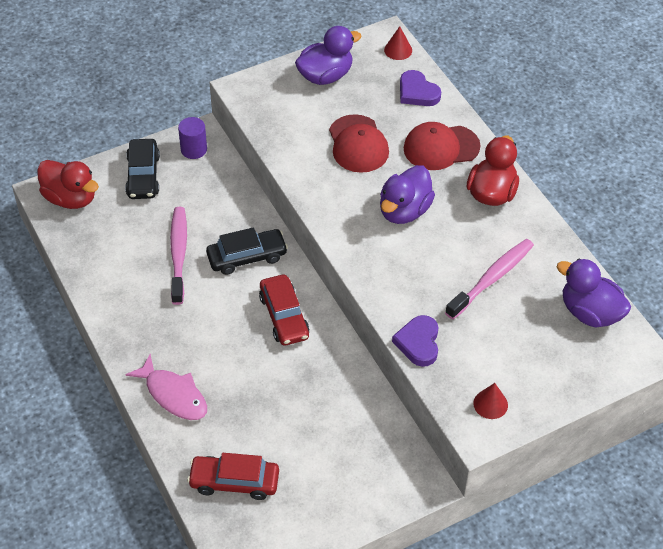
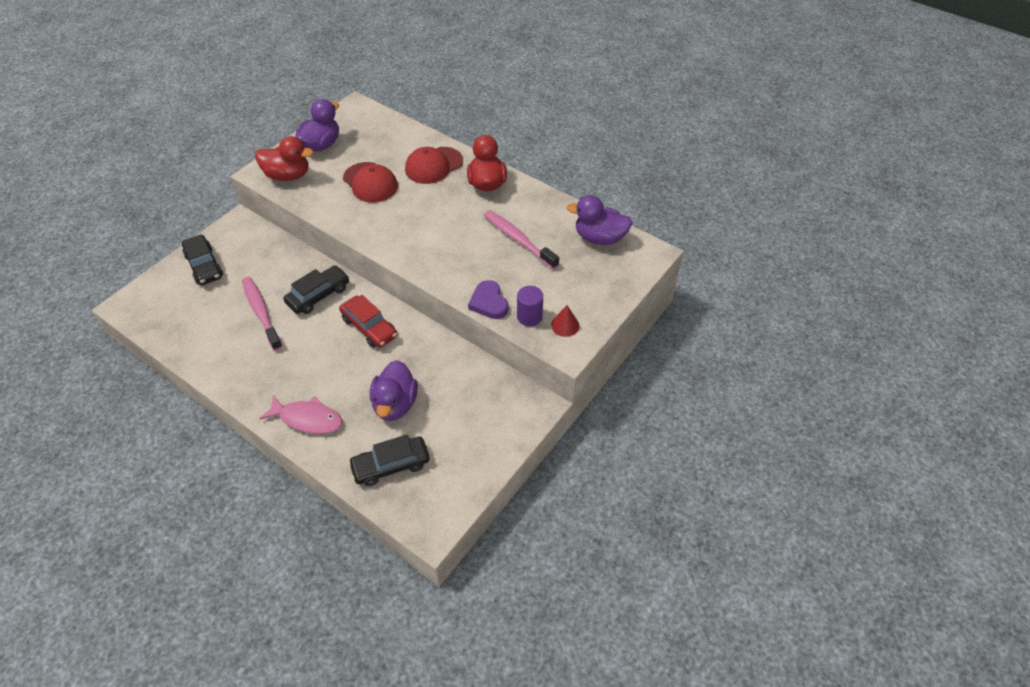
camera: 25 degrees left, 0 degrees up
red duck [37,160,99,209] -> red duck moved to [255,136,314,181]
purple cylinder [178,117,207,159] -> purple cylinder moved to [517,286,543,326]
red car [187,453,279,500] -> black car [348,435,429,486]
purple duck [380,165,435,224] -> purple duck moved to [370,360,418,421]
red cone [384,26,412,60] -> none
purple heart [400,70,441,106] -> none
pink toothbrush [445,239,534,319] -> pink toothbrush turned 60 degrees counterclockwise [484,210,559,269]

